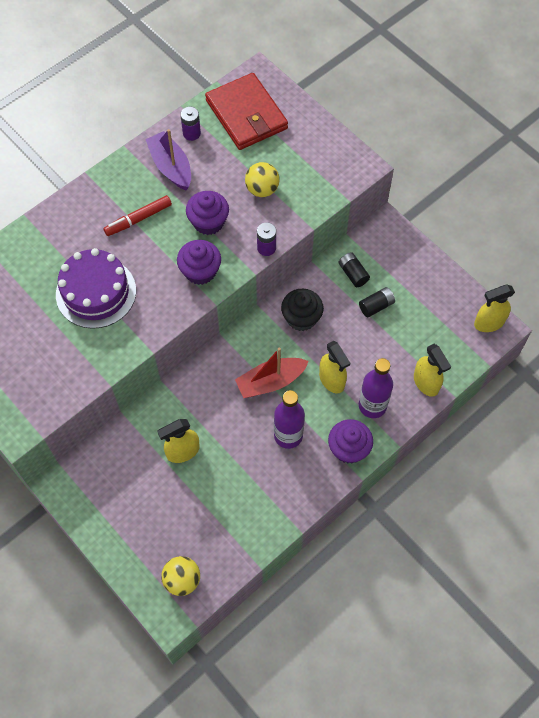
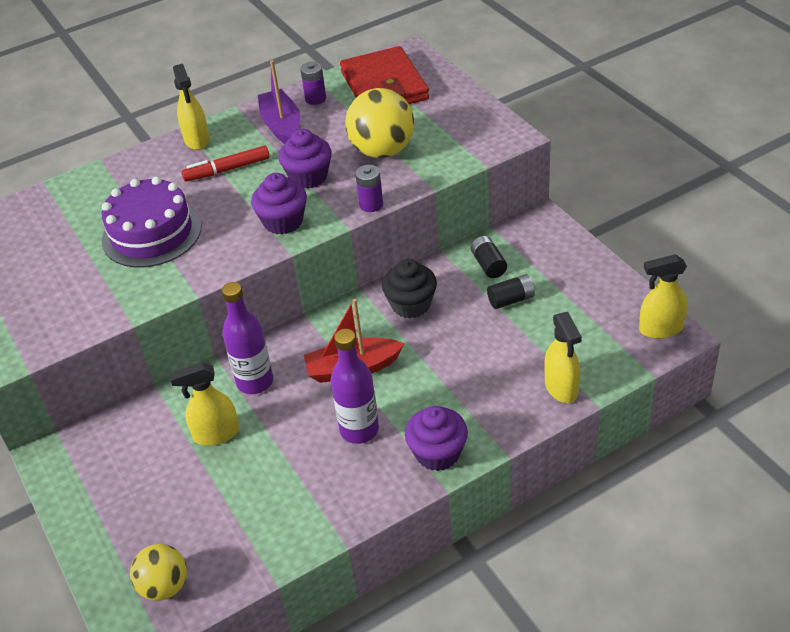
camera: 15 degrees right, 20 degrees down
yellow ball [245,162,280,197] -> yellow ball [345,88,414,158], size x1.61
yellow spray bottle [319,341,350,393] -> yellow spray bottle moved to [173,64,210,150]
purple bottle [359,358,393,418] -> purple bottle moved to [222,282,273,394]

